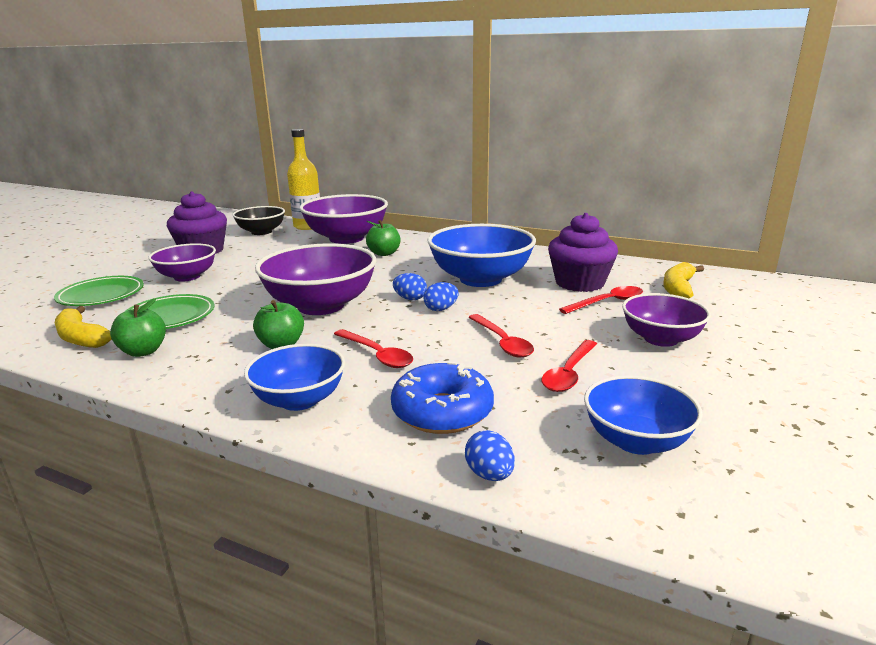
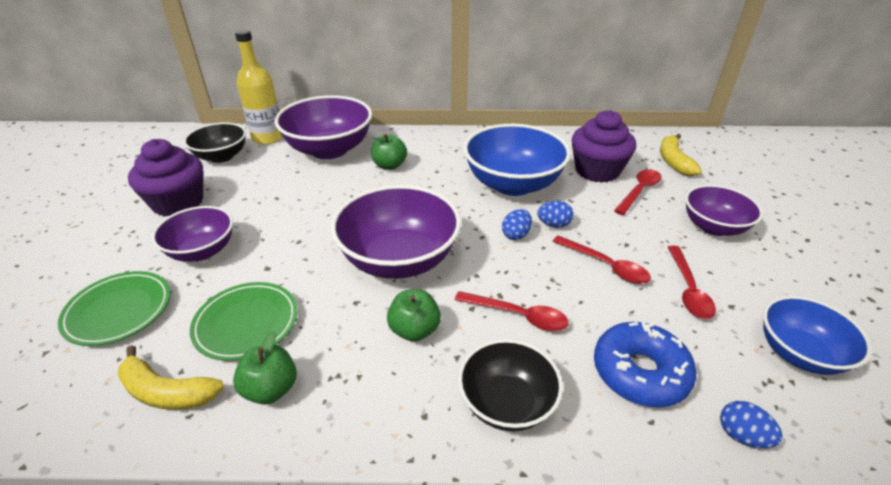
camera: 25 degrees left, 15 degrees up
blue bowl [244,344,345,411] -> black bowl [458,339,563,431]
blue egg [393,273,427,300] -> blue egg moved to [537,201,574,228]

